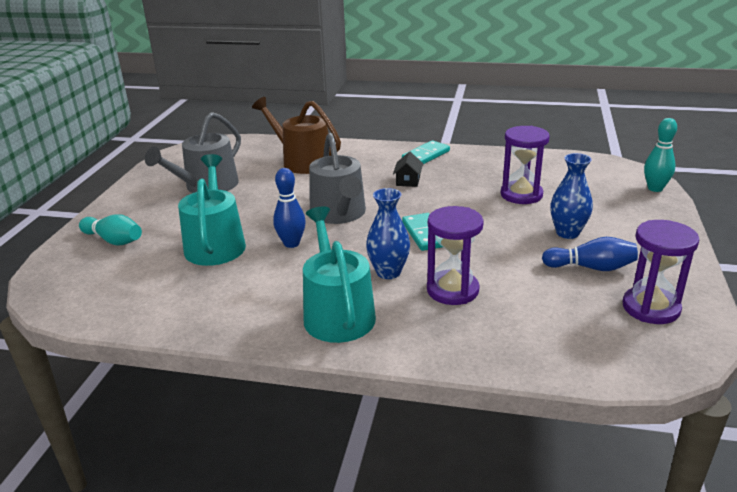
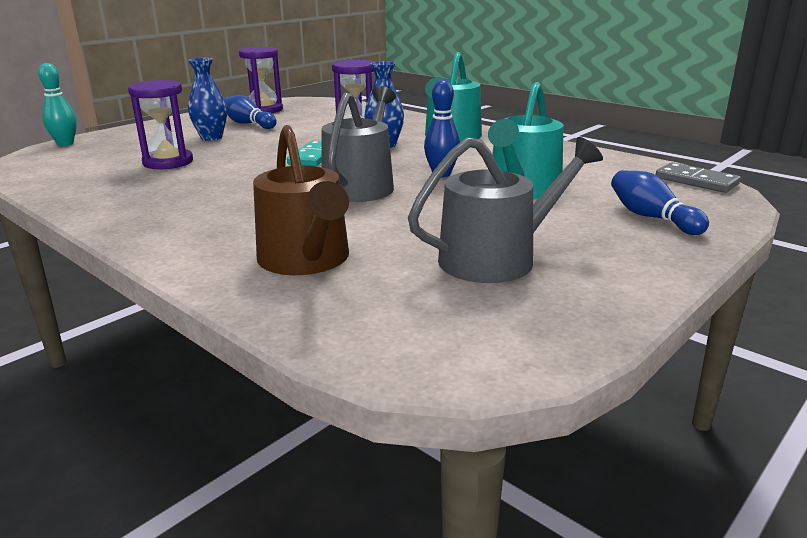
camera: 150 degrees left, 5 degrees down
turquoise bowling pin [79,214,142,246] -> blue bowling pin [611,170,709,235]
black house [393,151,423,187] -> none
turquoise domino [402,140,450,164] -> none
none -> grey domino [656,162,741,193]

